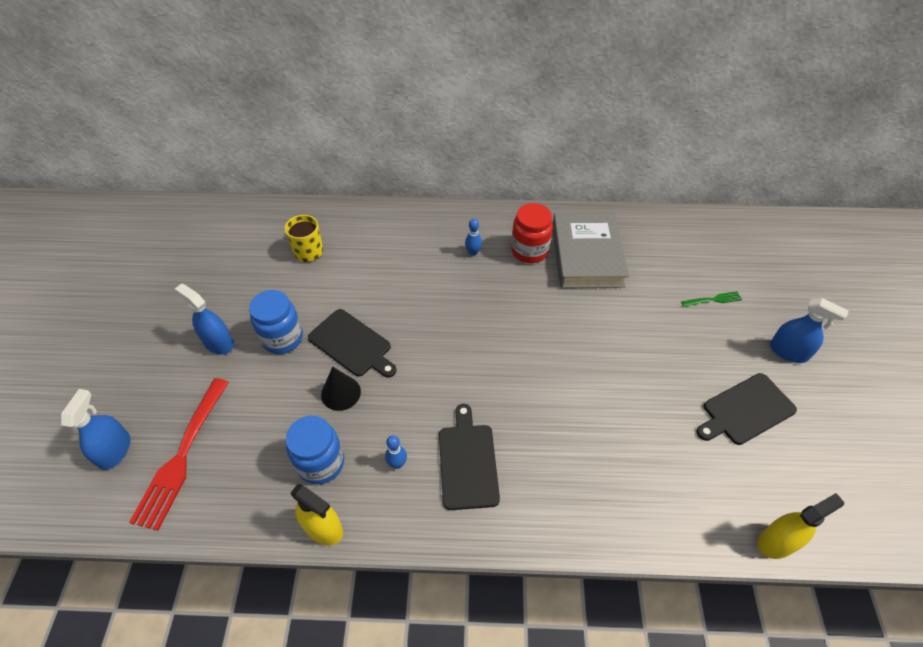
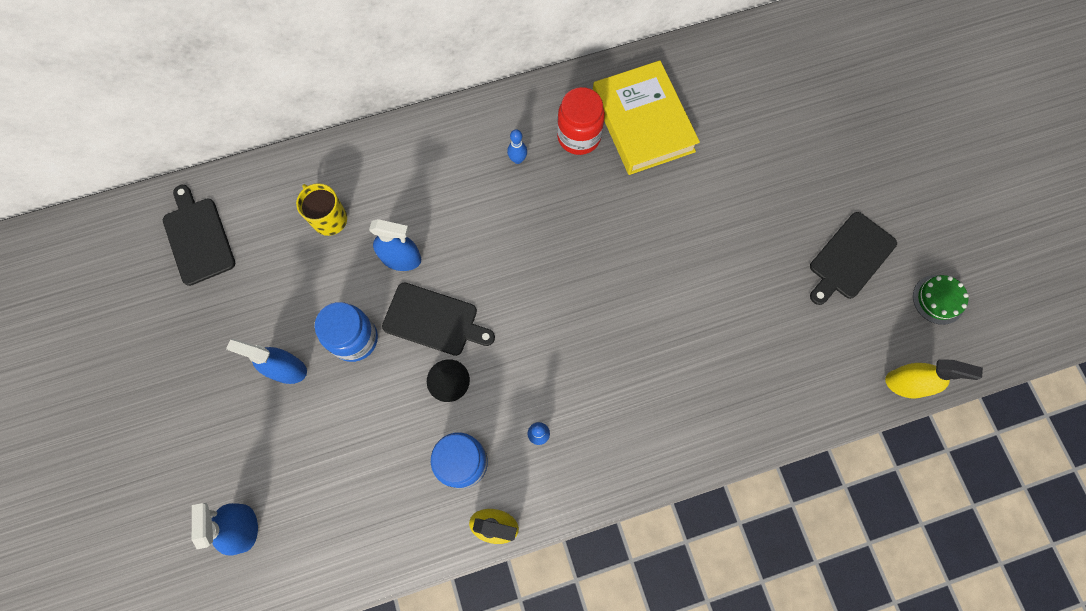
camera: 20 degrees left, 20 degrees up
red fork [129,378,229,530] -> none
black cutting board [439,404,500,510] -> black cutting board moved to [163,185,235,286]
grey book [553,213,629,288] -> yellow book [593,60,700,175]
green fork [681,291,742,307] -> none
yellow spray bottle [758,493,844,559] -> yellow spray bottle turned 60 degrees clockwise [885,359,983,398]
blue spray bottle [770,298,849,363] -> blue spray bottle moved to [369,219,421,271]
none -> green cake [913,275,969,325]

